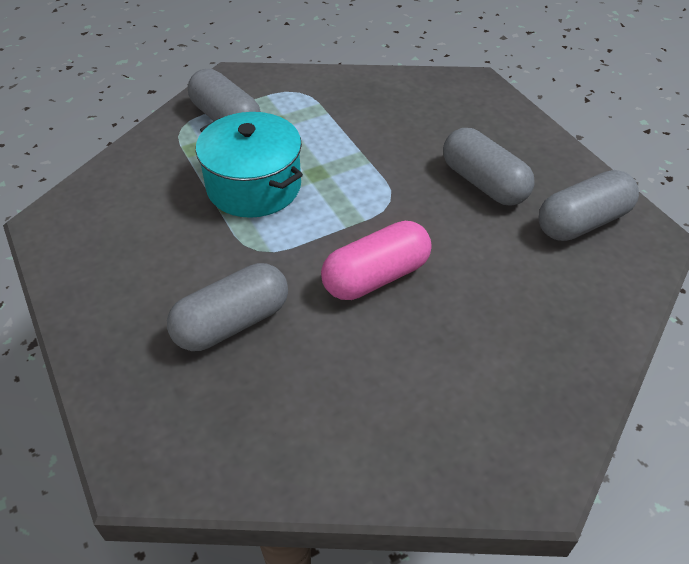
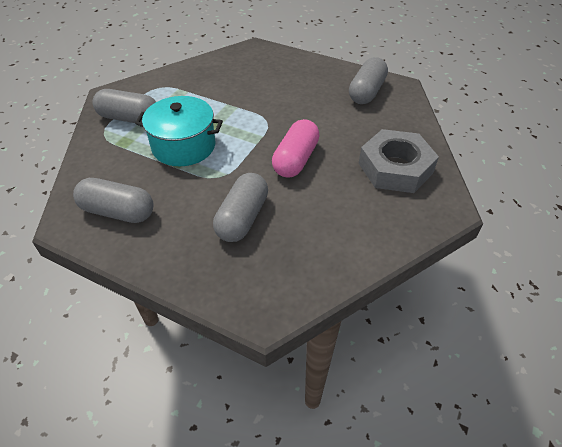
camera: 35 degrees left, 0 degrees up
grey capsule [443,128,534,206] -> grey capsule moved to [73,178,154,223]
none -> grey nut [359,129,439,193]

